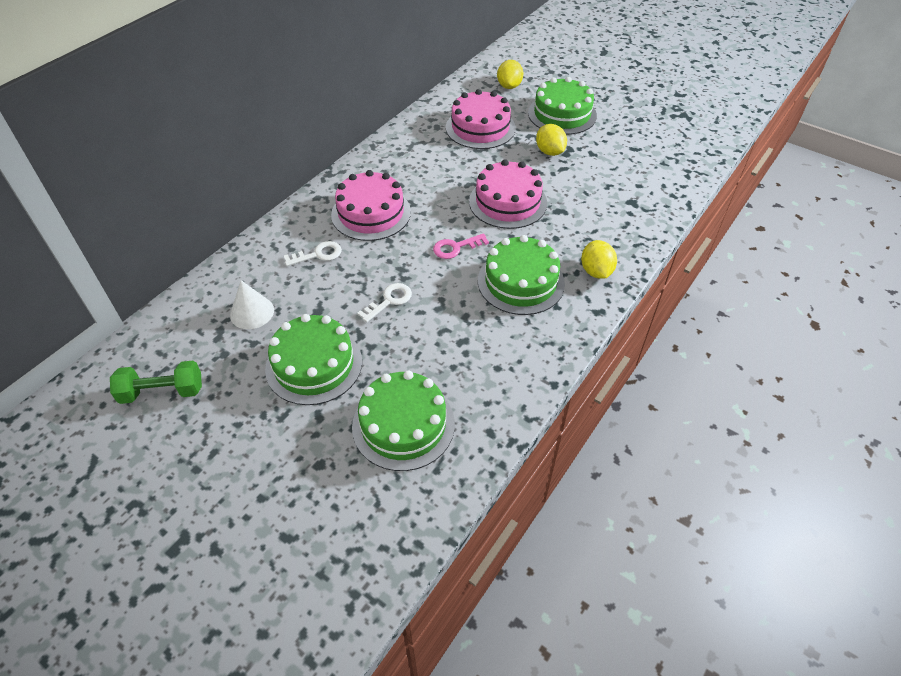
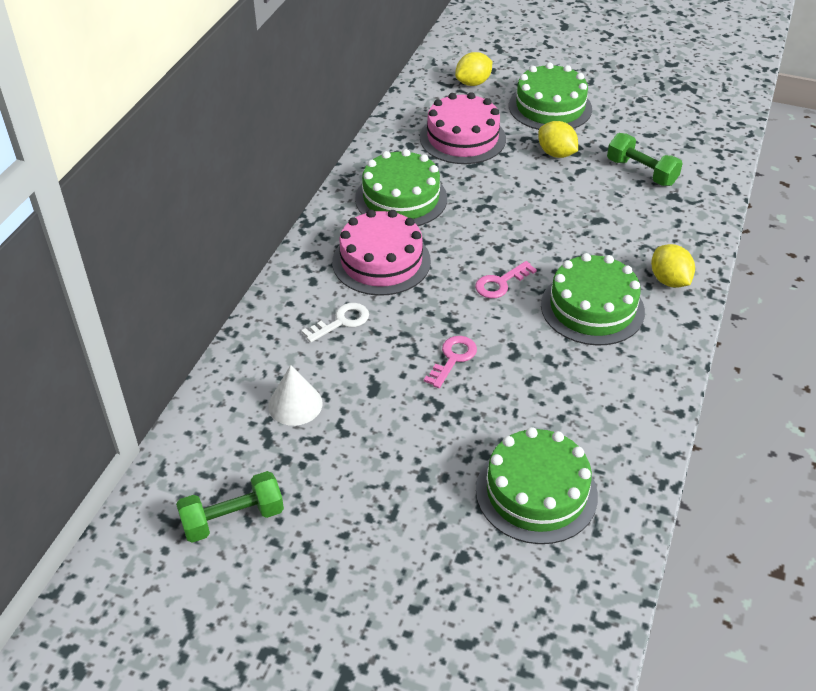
camera: 15 degrees left, 5 degrees down
green cake [265,314,362,405] -> green cake moved to [355,149,447,226]
white key [357,283,412,323] -> pink key [424,336,477,388]
pink cake [469,159,547,229] -> none
yellow lemon [497,60,523,89] -> yellow lemon turned 60 degrees clockwise [455,52,492,86]
none -> green dumbbell [607,133,683,186]

